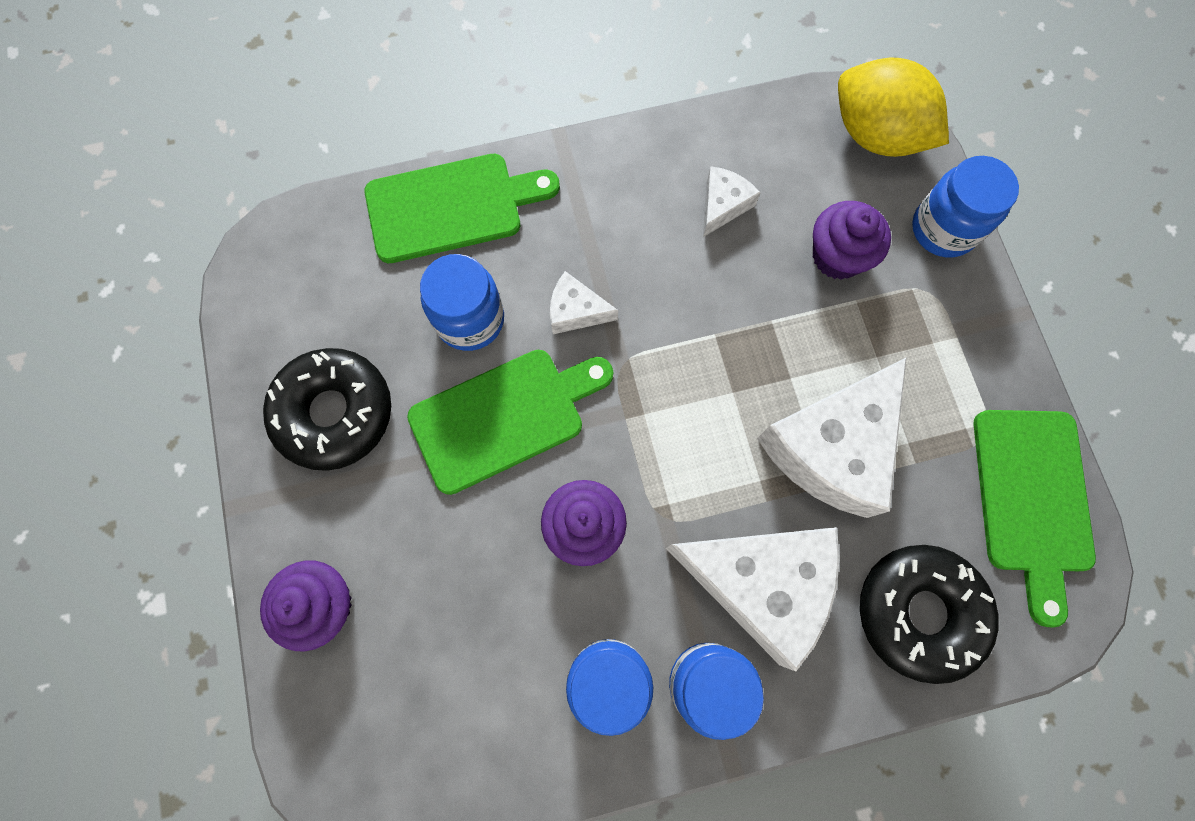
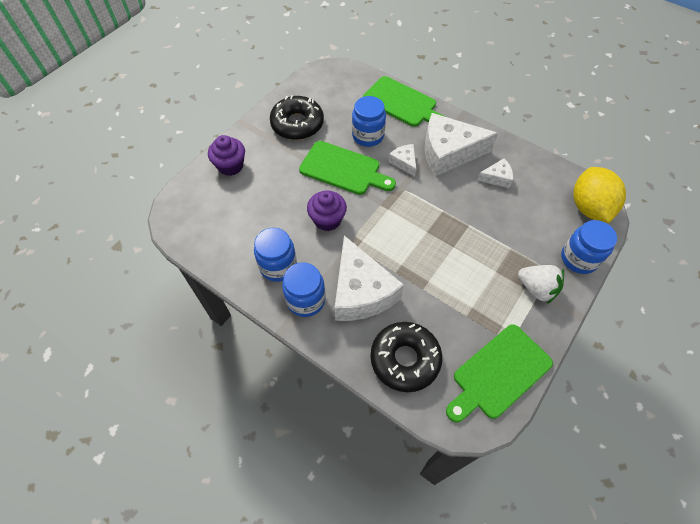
camera: 50 degrees right, 15 degrees down
white cheese [757,357,907,518] -> white cheese moved to [425,113,498,176]
purple cupcake [813,201,891,280] -> none
none -> white strawberry [518,265,564,304]

